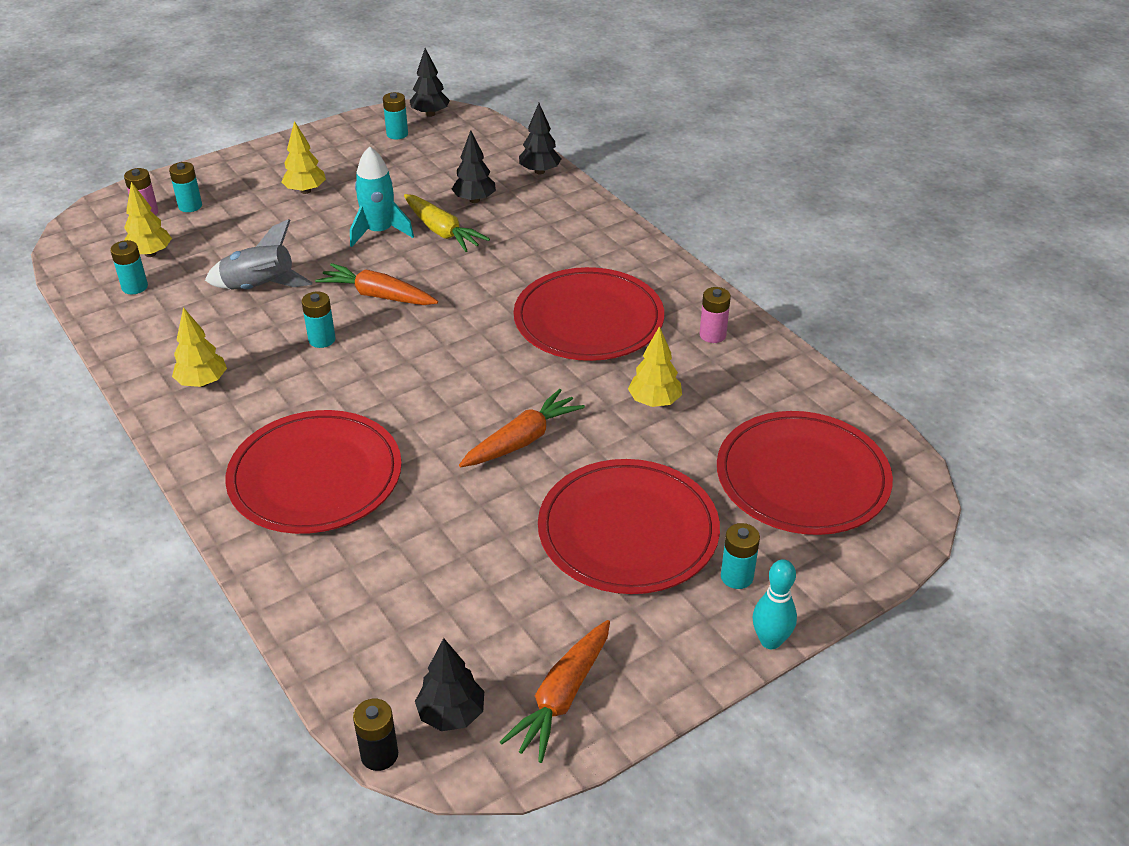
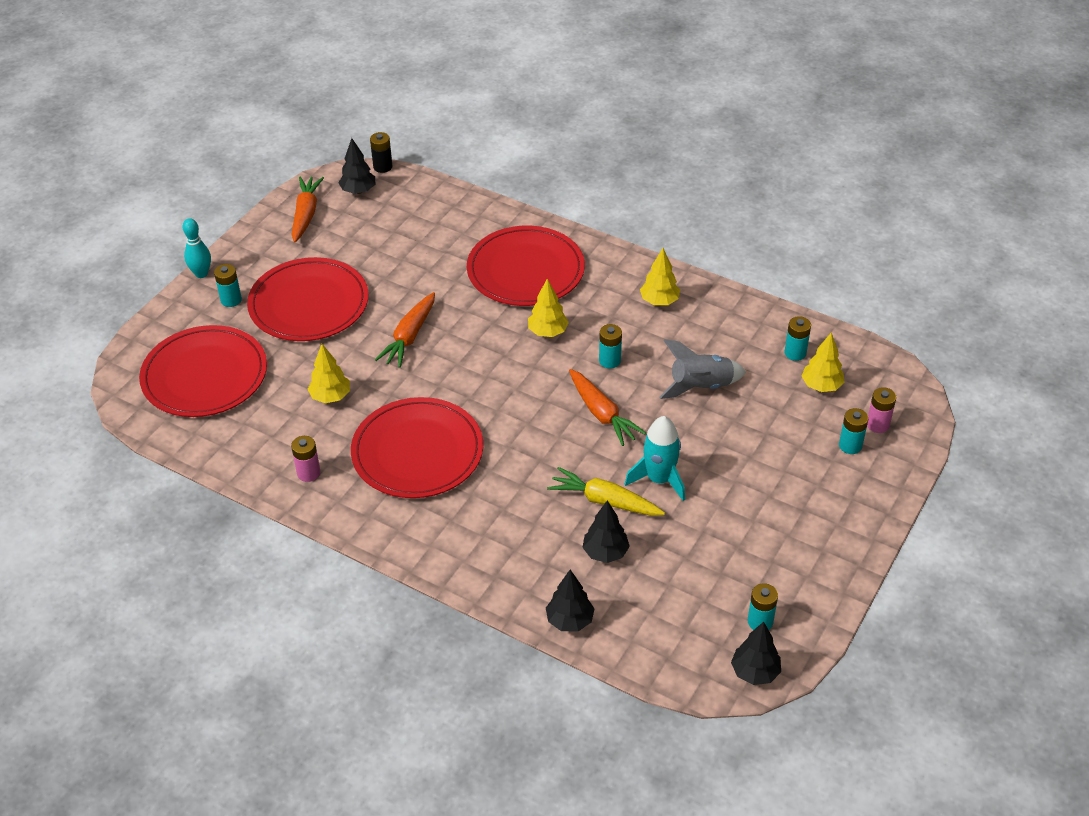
camera: 155 degrees right, 5 degrees up
yellow tree [281,121,326,194] -> yellow tree moved to [528,279,569,337]
orange carrot [315,263,438,305] -> orange carrot turned 60 degrees clockwise [569,369,646,446]

